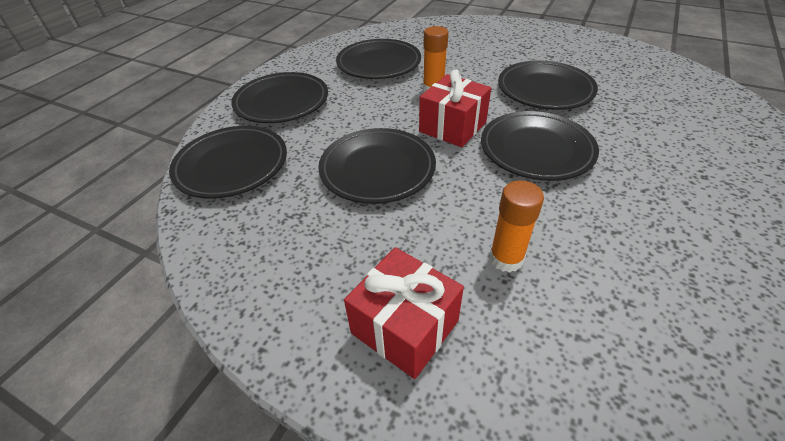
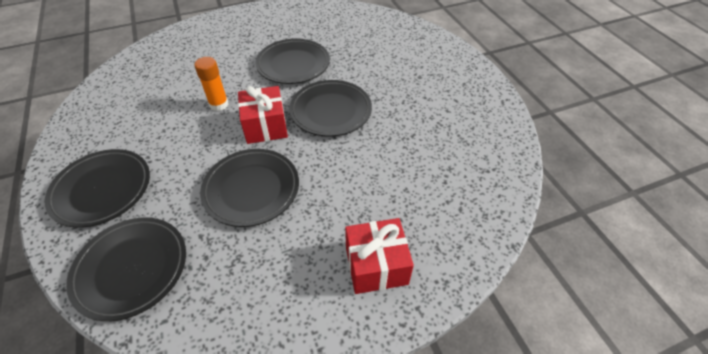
camera: 50 degrees left, 5 degrees up
black plate [336,39,421,79] -> none
orange glue stick [490,180,544,272] -> none

